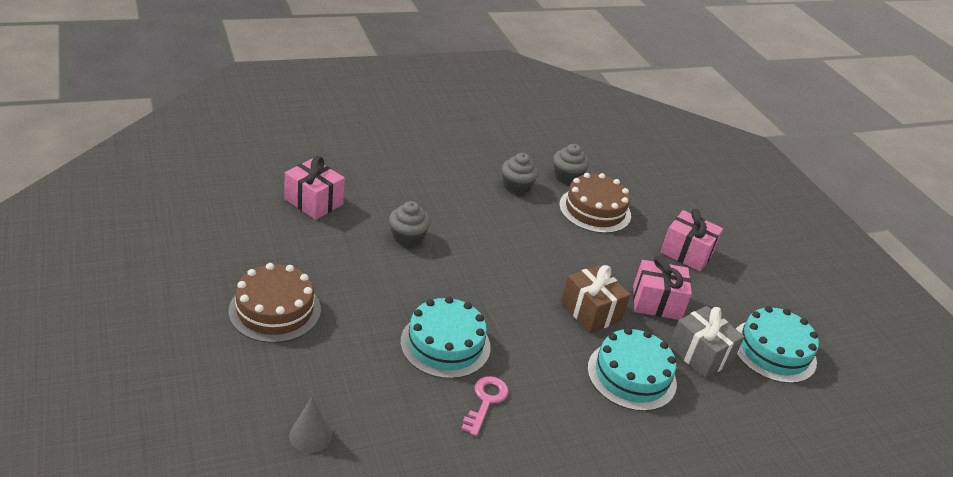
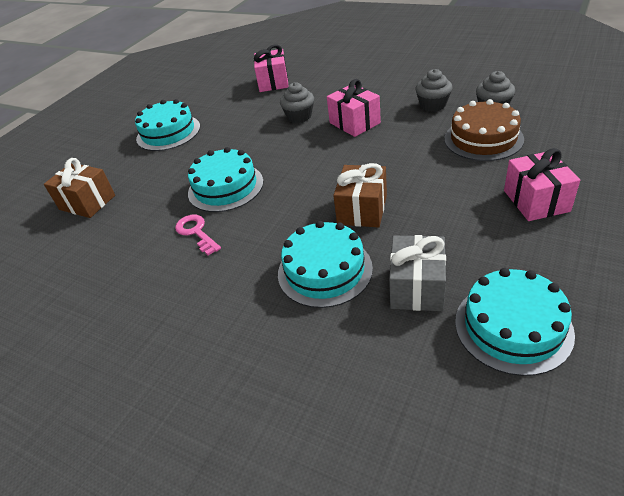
camera: 60 degrees right, 5 degrees up
brown cake [229,263,321,343] -> turquoise cake [135,99,200,151]
grey cone [289,397,332,453] -> brown gift [44,158,115,218]
pink key [461,376,508,436] -> pink key turned 105 degrees counterclockwise [175,215,221,256]
pink gift [633,256,692,320] -> pink gift moved to [327,79,381,137]

